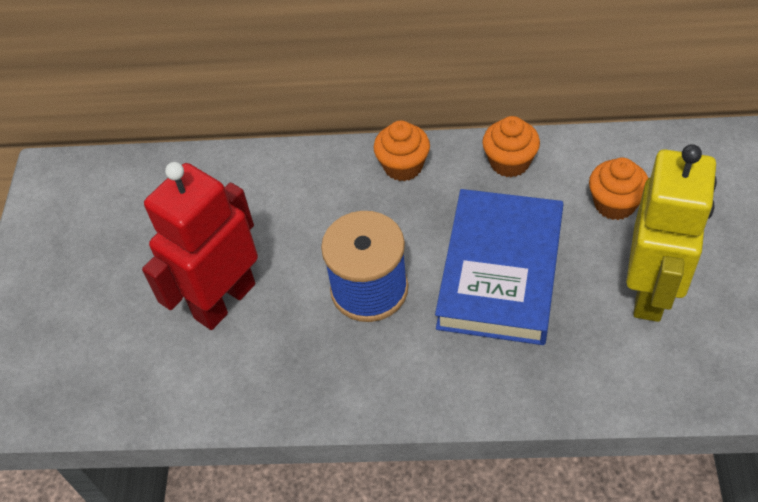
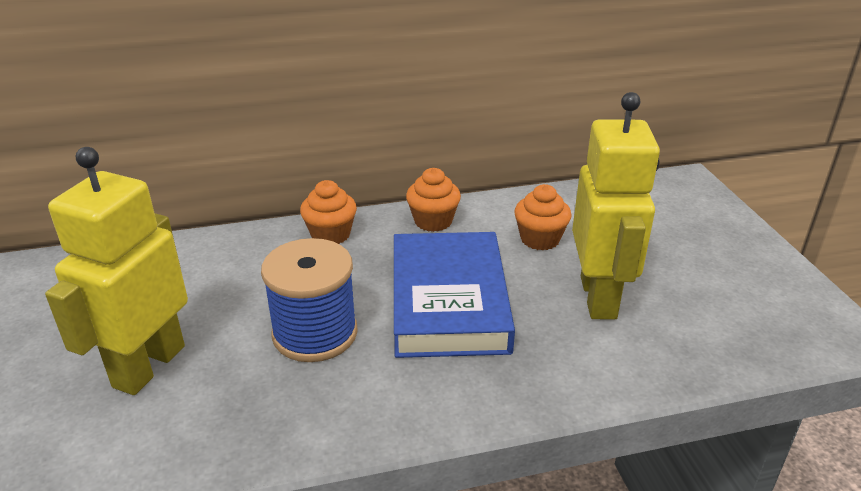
camera: 20 degrees left, 20 degrees down
red robot [142,162,258,330] -> yellow robot [45,147,188,395]

